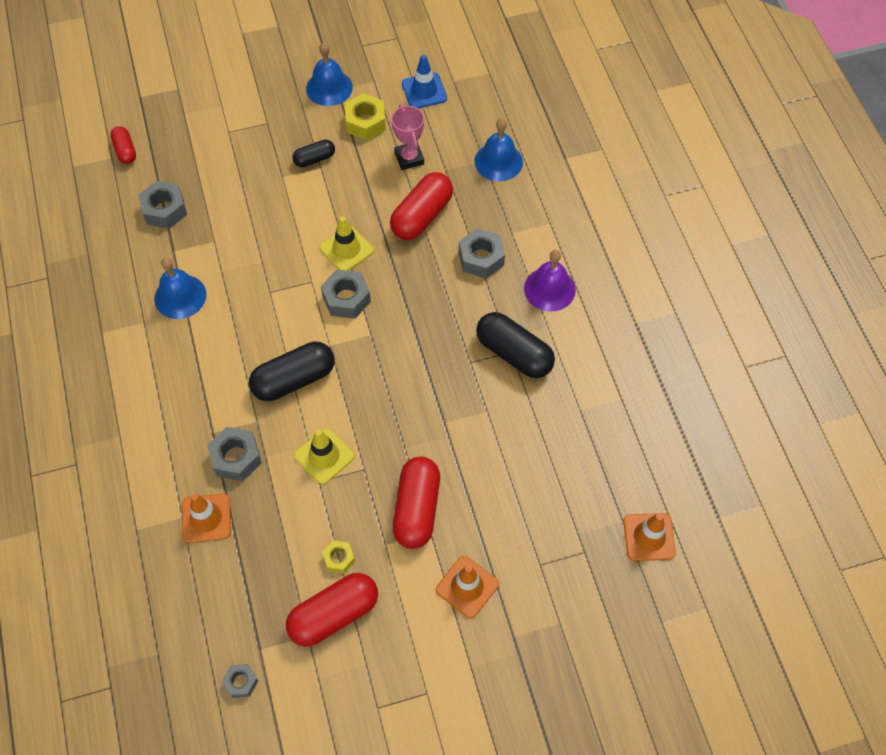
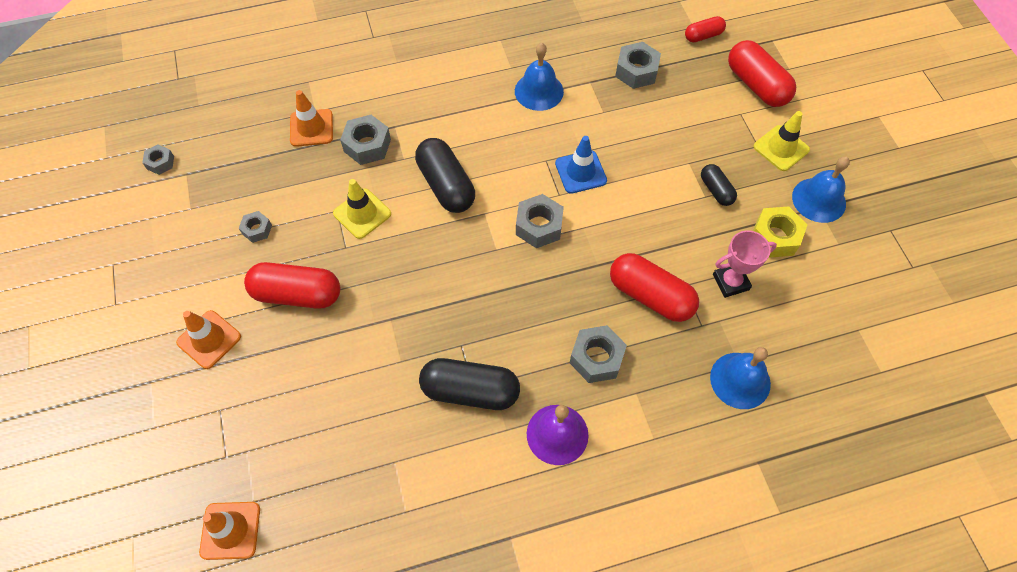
camera: 90 degrees right, 0 degrees up
red capsule [286,573,378,647] -> red capsule moved to [728,40,796,107]
yellow traffic cone [319,216,374,271] -> yellow traffic cone moved to [753,111,810,171]
yellow nut [322,540,355,574] -> grey nut [239,211,272,243]
blue traffic cone [402,54,447,108] -> blue traffic cone moved to [555,136,607,194]
black capsule [476,312,555,378] -> black capsule turned 60 degrees clockwise [419,358,520,410]

